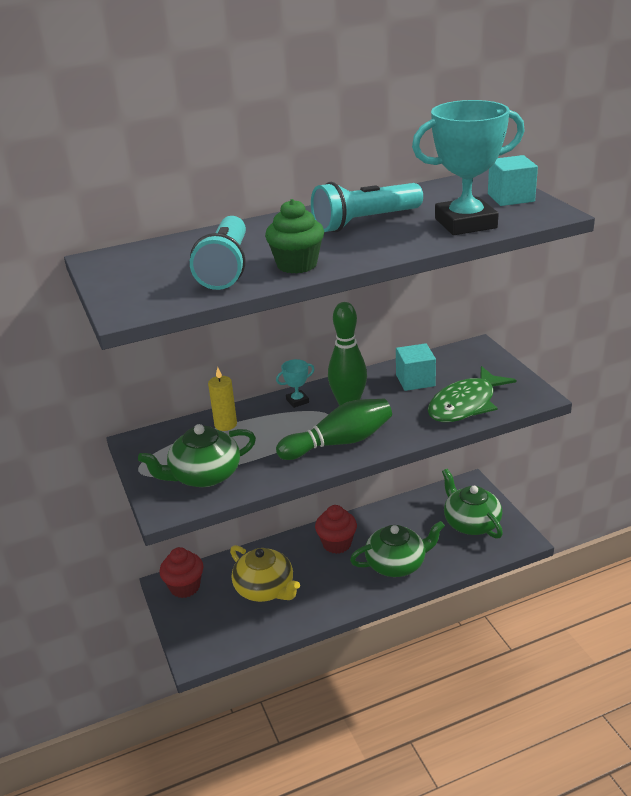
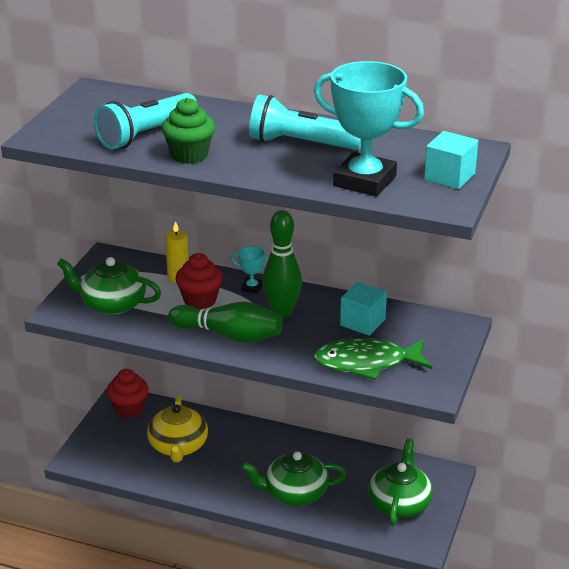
camera: 40 degrees right, 0 degrees up
red cupcake [315,505,357,554] -> red cupcake moved to [175,253,223,309]
green teapot [350,521,445,577] -> green teapot turned 150 degrees clockwise [241,451,347,506]

